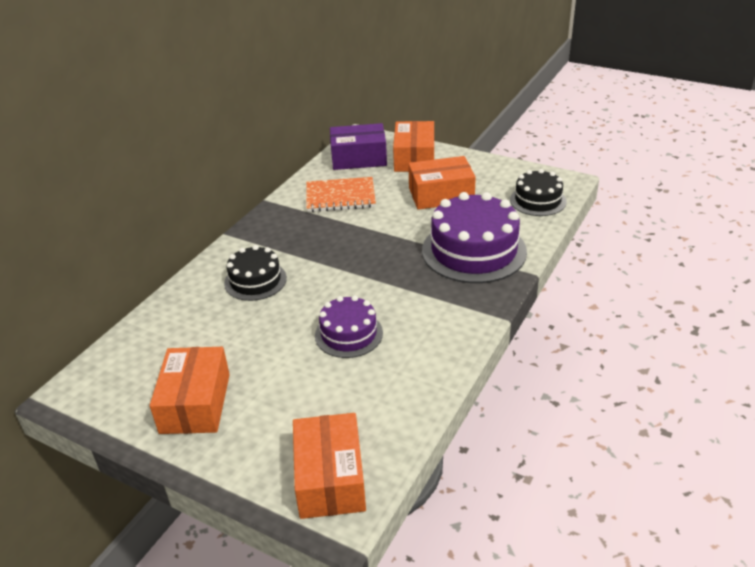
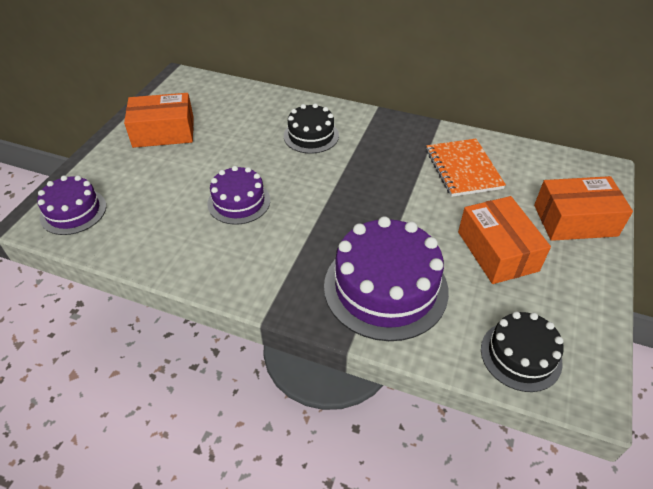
camera: 80 degrees right, 10 degrees up
orange box [293,413,366,519] -> purple cake [37,175,106,235]
purple box [330,123,387,170] -> none

